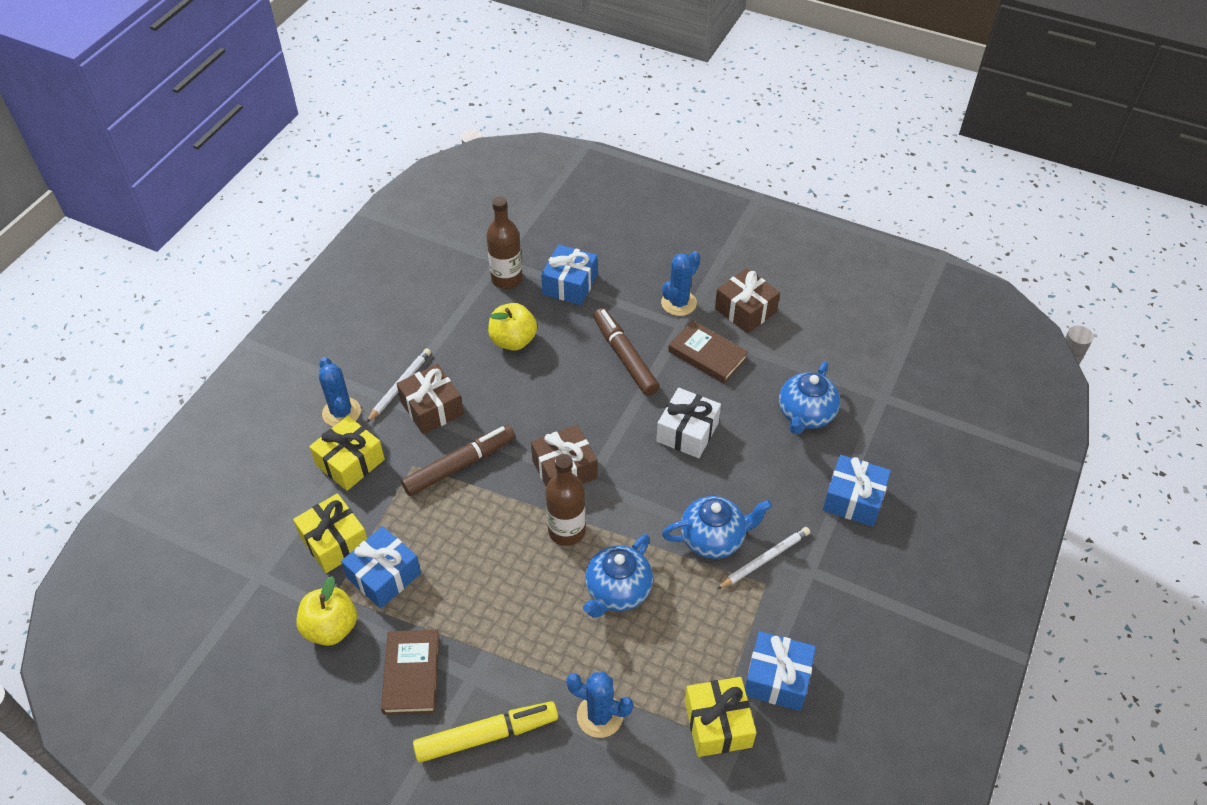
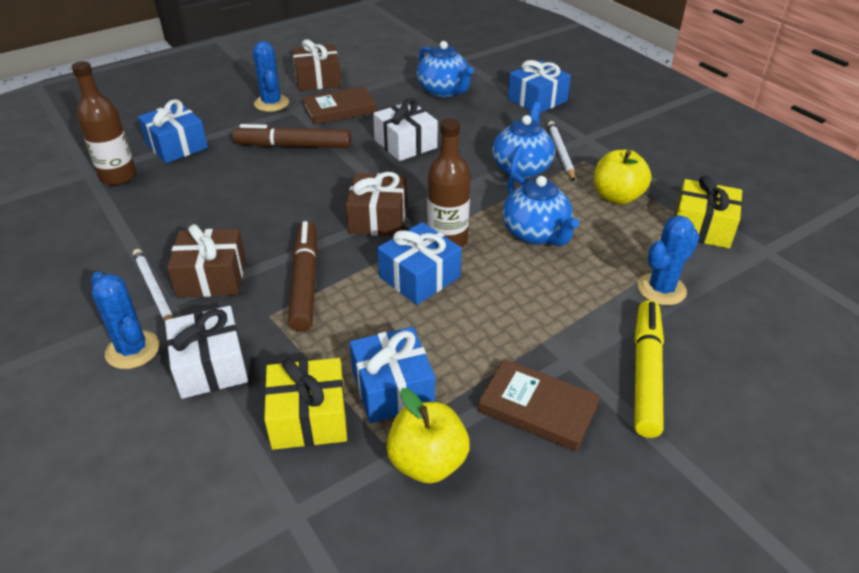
camera: 60 degrees left, 10 degrees down
yellow gift [309,416,385,491] -> white gift [165,306,248,399]
blue cactus [319,357,361,427] -> blue cactus turned 45 degrees clockwise [91,272,160,369]
yellow apple [488,303,537,351] -> yellow apple moved to [594,150,652,204]
blue gift [745,631,816,711] -> blue gift moved to [377,222,462,305]

